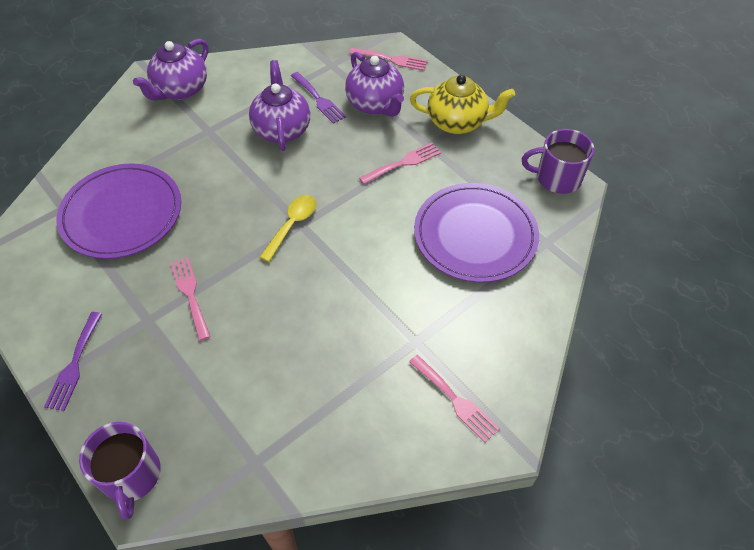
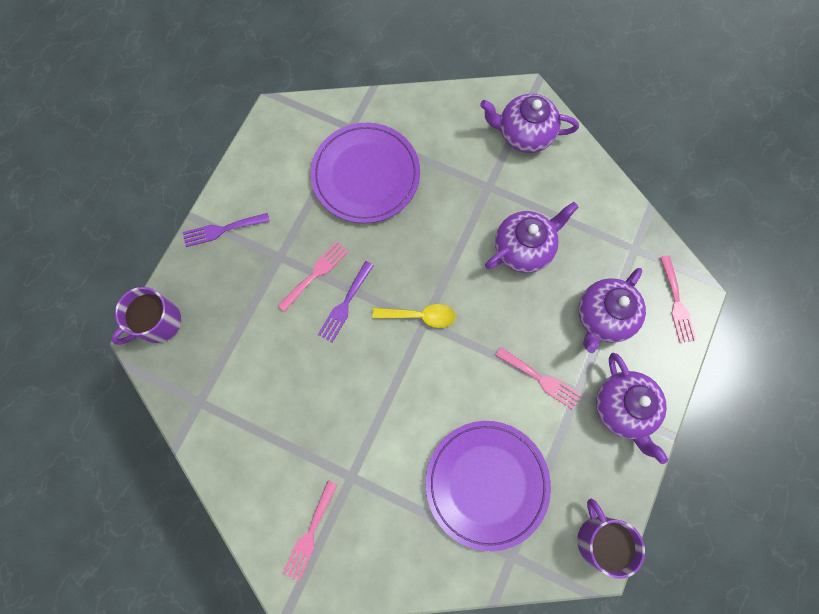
camera: 65 degrees right, 20 degrees up
purple fork [291,72,346,124] -> purple fork moved to [318,261,374,342]
yellow teapot [410,75,515,134] -> purple teapot [596,353,668,464]

